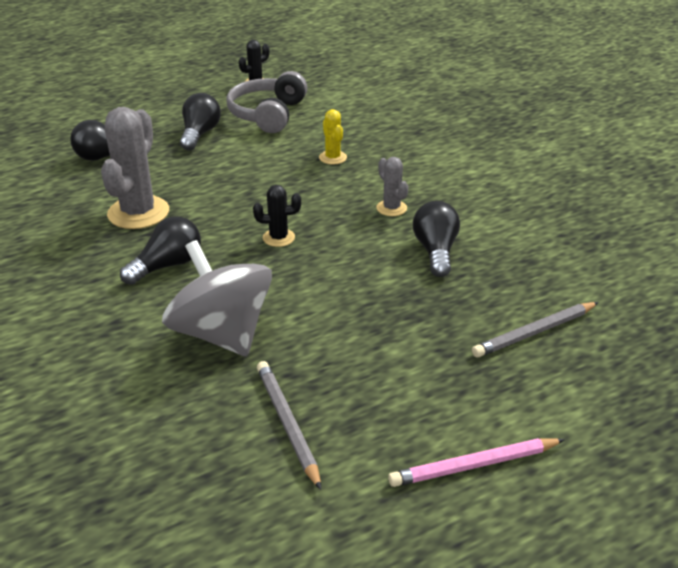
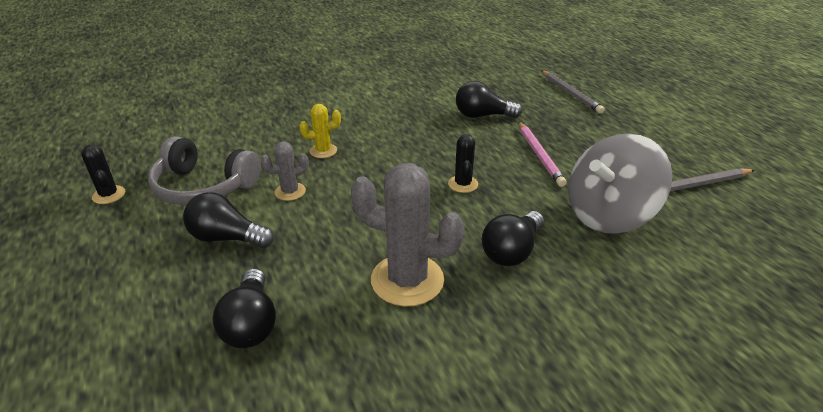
camera: 85 degrees left, 0 degrees up
black light bulb [120,216,201,285] -> black light bulb turned 105 degrees counterclockwise [482,211,544,266]
grey cactus [376,157,408,216] -> grey cactus moved to [261,142,309,201]
pink pencil [388,438,565,487] -> pink pencil moved to [519,122,567,187]

